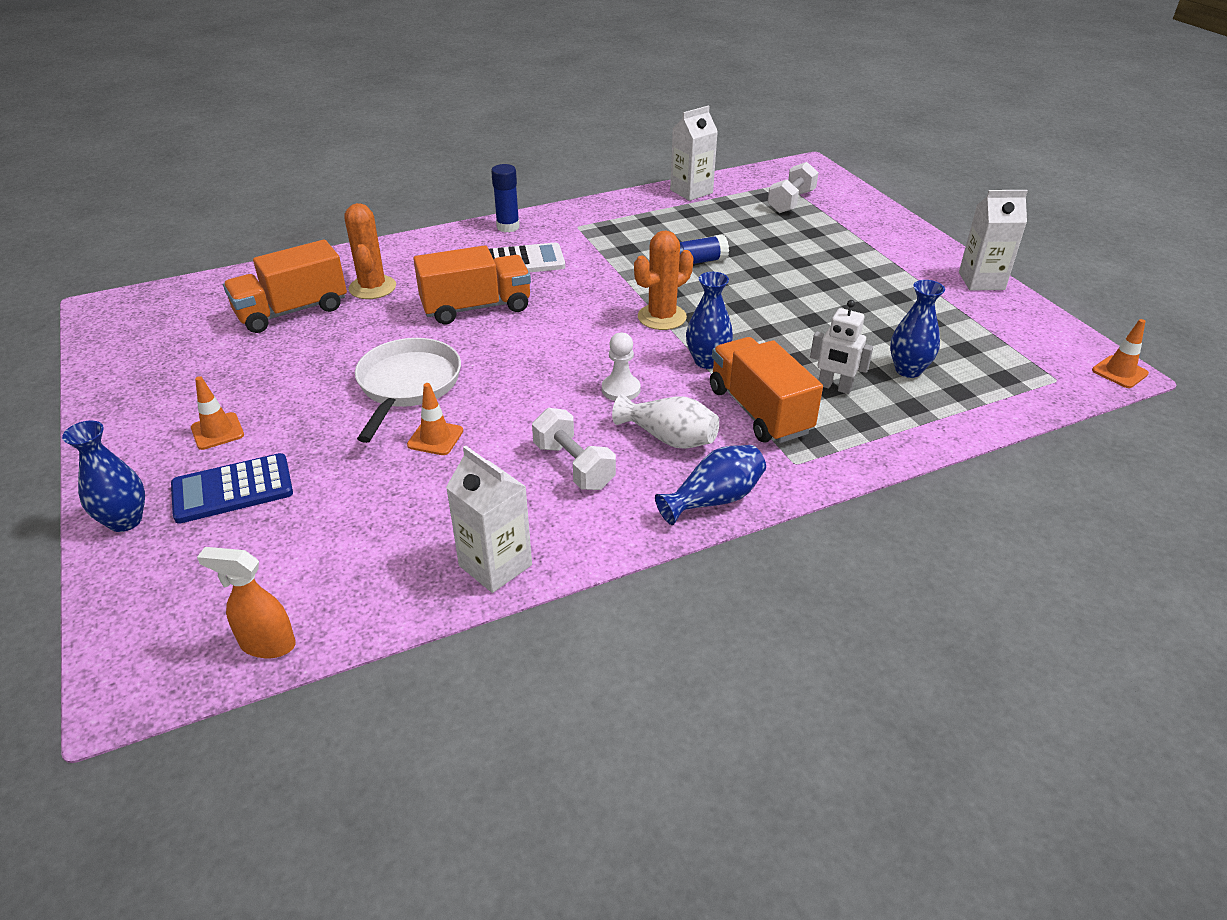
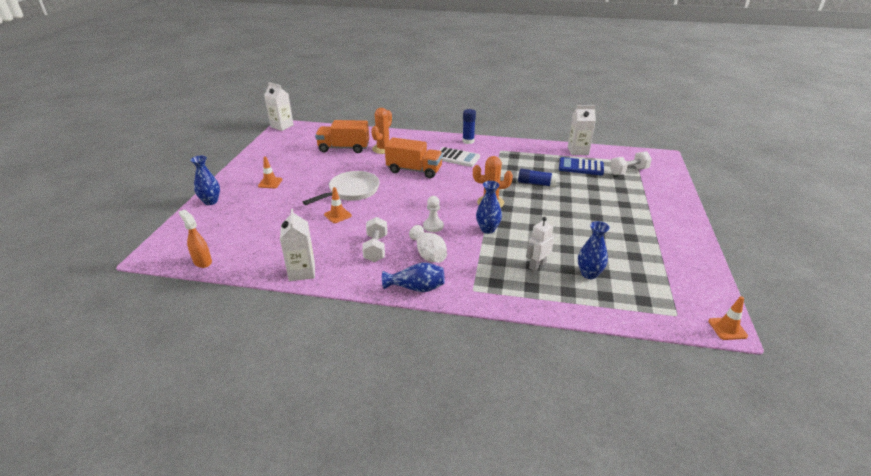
camera: 35 degrees right, 5 degrees down
blue calculator [171,453,293,524] -> blue calculator moved to [559,157,604,175]
orange truck [710,337,823,443] -> none
white robot [810,300,873,394] -> white robot turned 75 degrees clockwise [526,217,554,271]
white carton [959,190,1028,291] -> white carton moved to [264,82,294,131]

